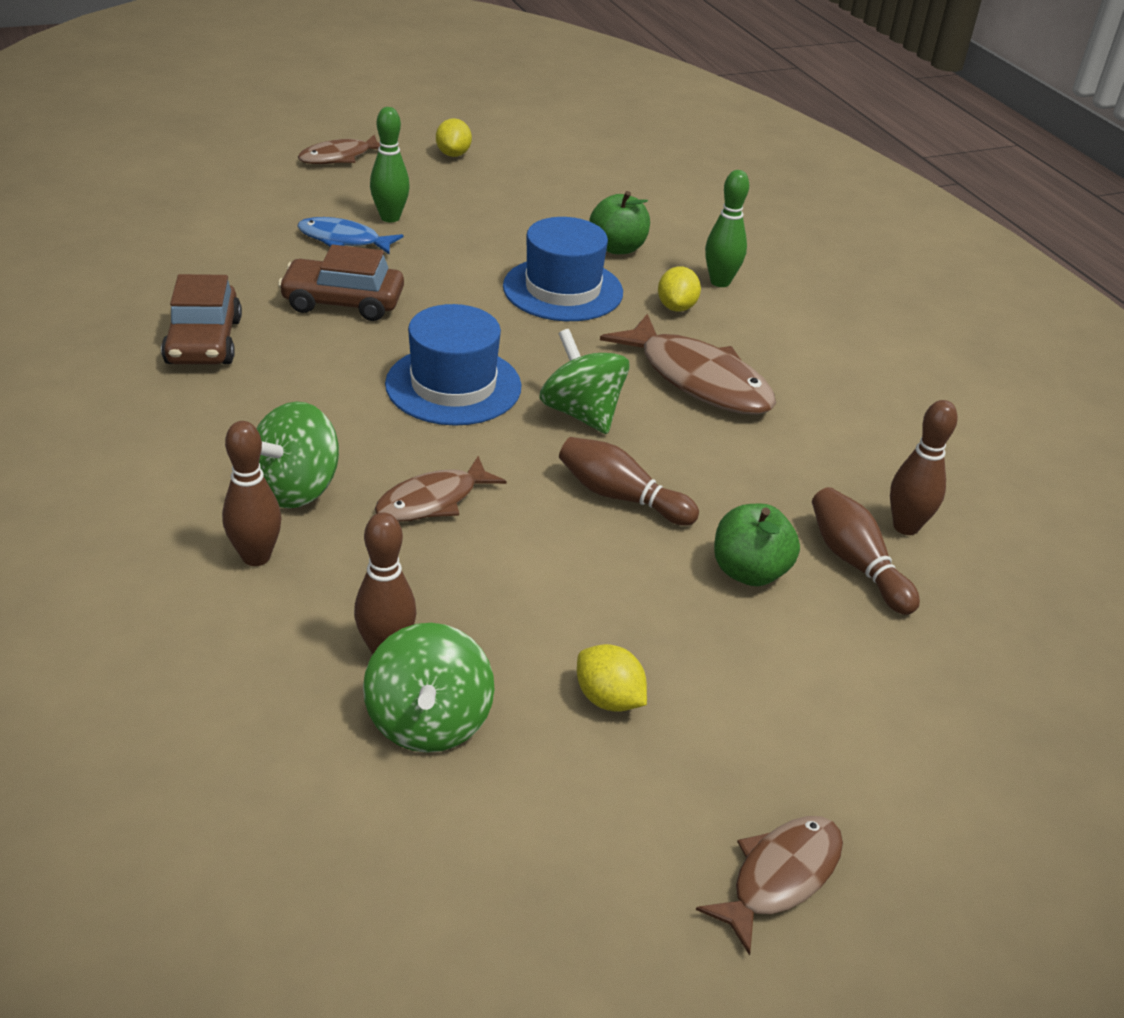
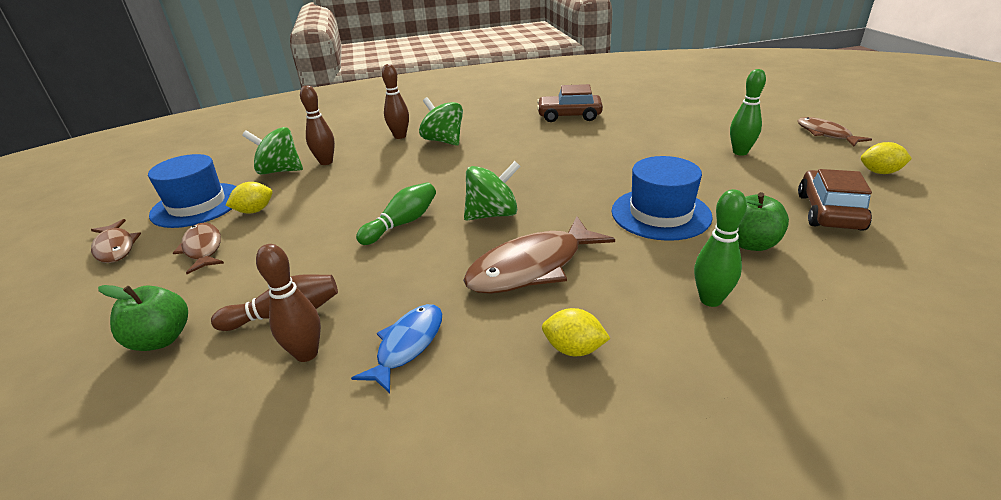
camera: 105 degrees right, 5 degrees down
brown car [278,245,404,321] -> brown car moved to [798,169,872,231]
blue fish [297,217,403,254] -> blue fish moved to [351,304,442,393]
brown fish [375,456,507,522] -> brown fish moved to [173,223,224,274]
blue hat [385,304,522,426] -> blue hat moved to [148,154,237,228]
brown bowling pin [559,437,699,526] -> green bowling pin [356,182,436,245]
yellow lemon [658,266,701,312] -> yellow lemon moved to [542,308,611,356]
green apple [714,504,800,586] -> green apple moved to [98,285,188,351]

